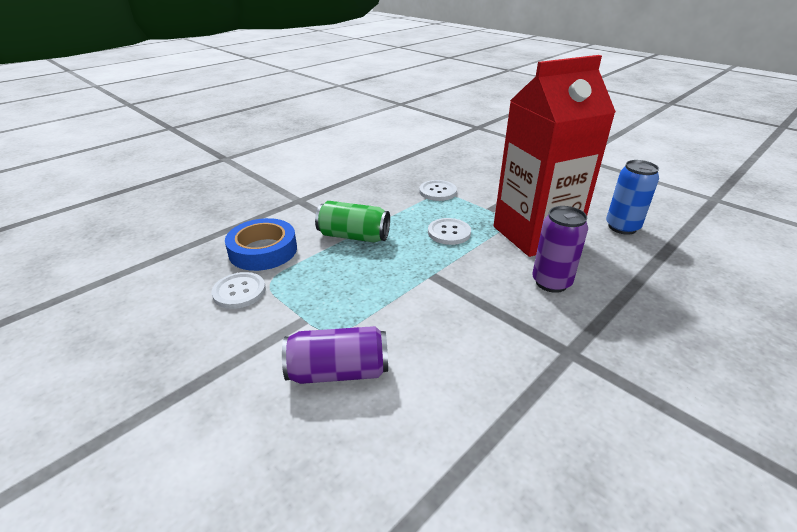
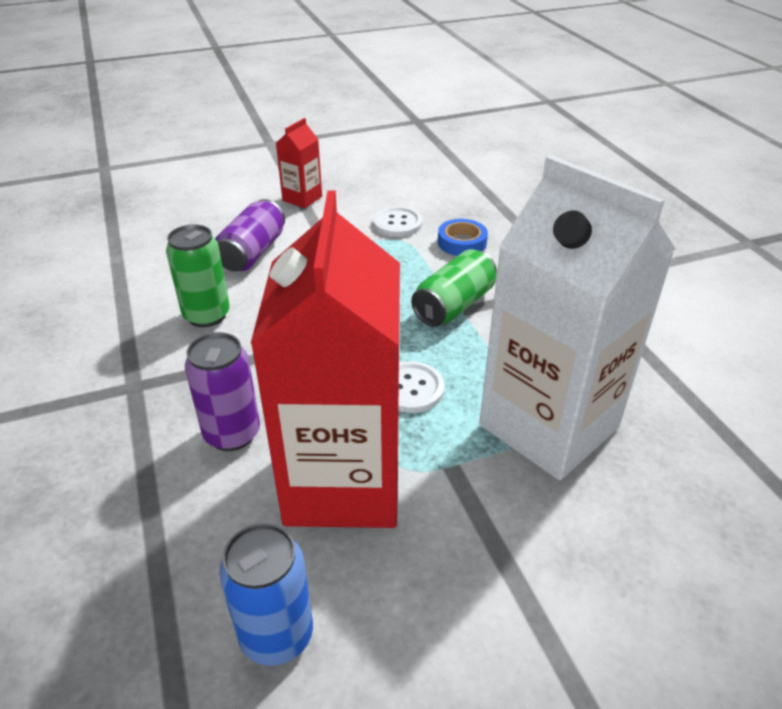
camera: 115 degrees right, 5 degrees up
blue tape [225,218,297,271] -> blue tape [438,219,488,256], size x0.65
white button [419,180,457,201] -> white carton [479,155,675,480]
none -> green can [166,224,230,327]
none -> red carton [276,118,322,208]

